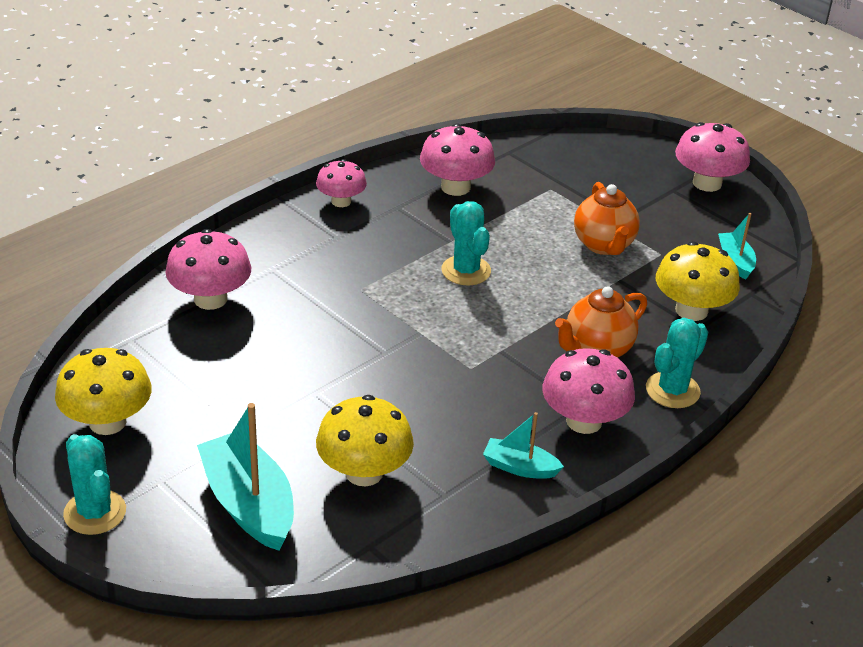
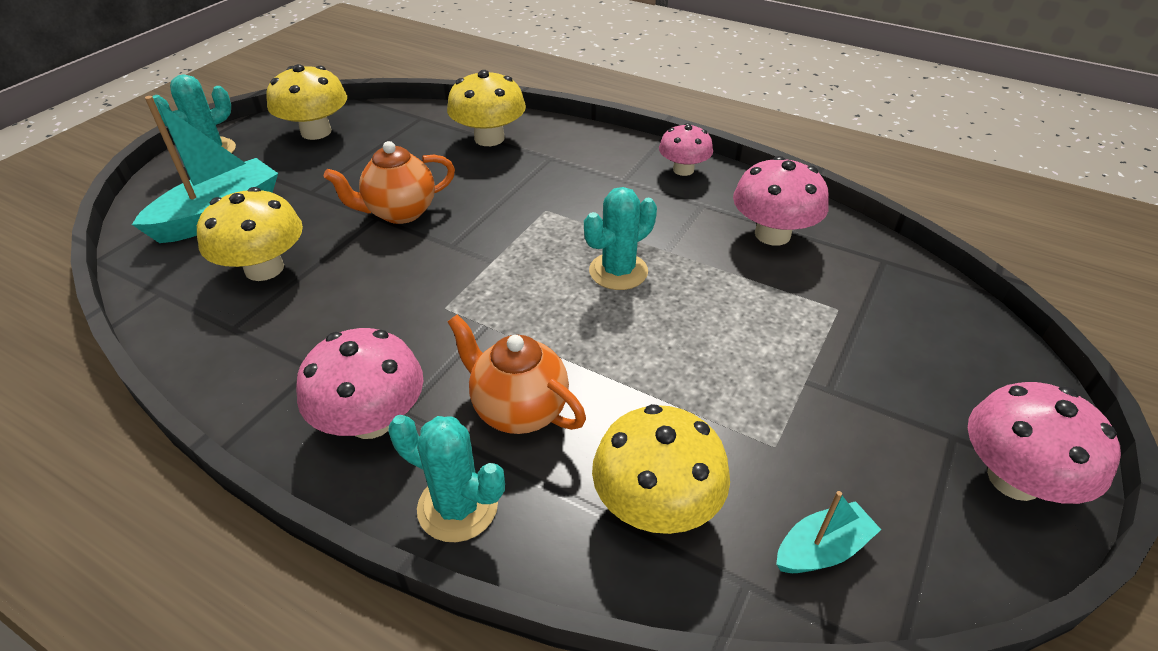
camera: 75 degrees right, 5 degrees up
pink mushroom [165,229,251,310] -> yellow mushroom [447,70,526,146]
turquoise boat [483,412,564,479] -> none
orange teapot [574,182,640,255] -> orange teapot moved to [324,141,455,224]

